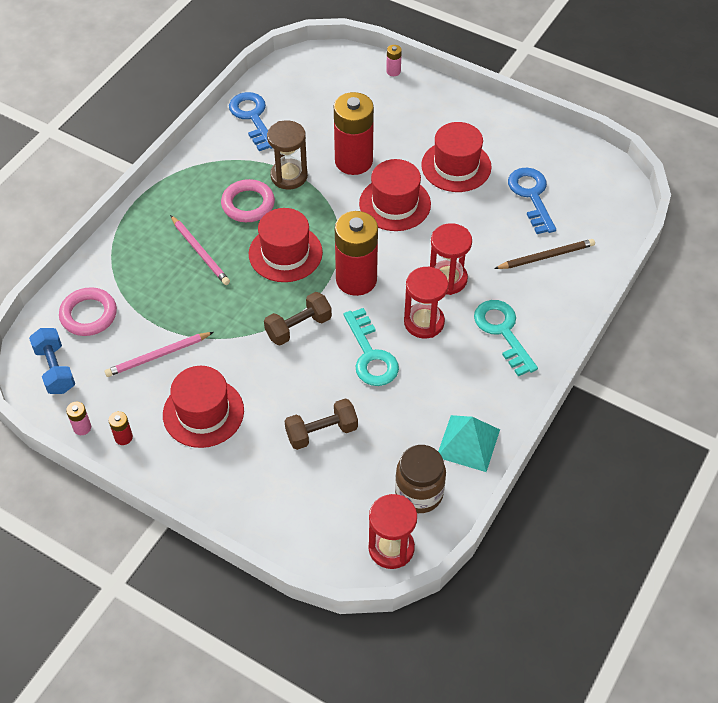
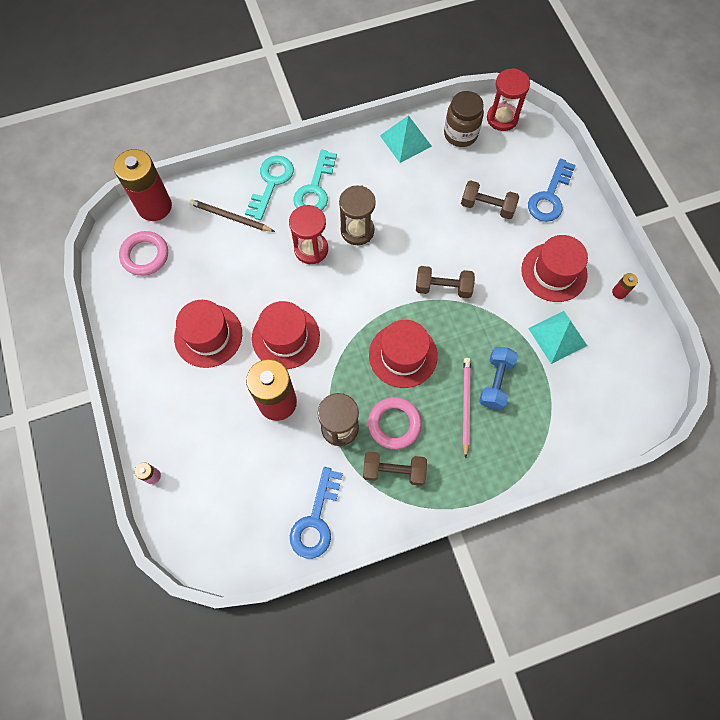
camera: 140 degrees left, 15 degrees up
blue dumbbell [29,328,75,394] -> blue dumbbell moved to [479,347,518,410]
pink ring [59,287,117,336] -> pink ring moved to [119,231,168,276]
pink battery [66,402,91,435] -> none
pink pencil [105,332,214,377] -> turquoise pyramid [528,311,587,364]
red battery [335,211,378,296] -> red battery moved to [114,149,172,221]
turquoise key [344,308,399,386] -> turquoise key moved to [245,156,294,220]
red hourglass [404,267,448,338] -> brown hourglass [339,185,376,245]
blue key [508,168,556,234] -> blue key moved to [528,159,576,222]
none -> brown dumbbell [363,451,427,486]

